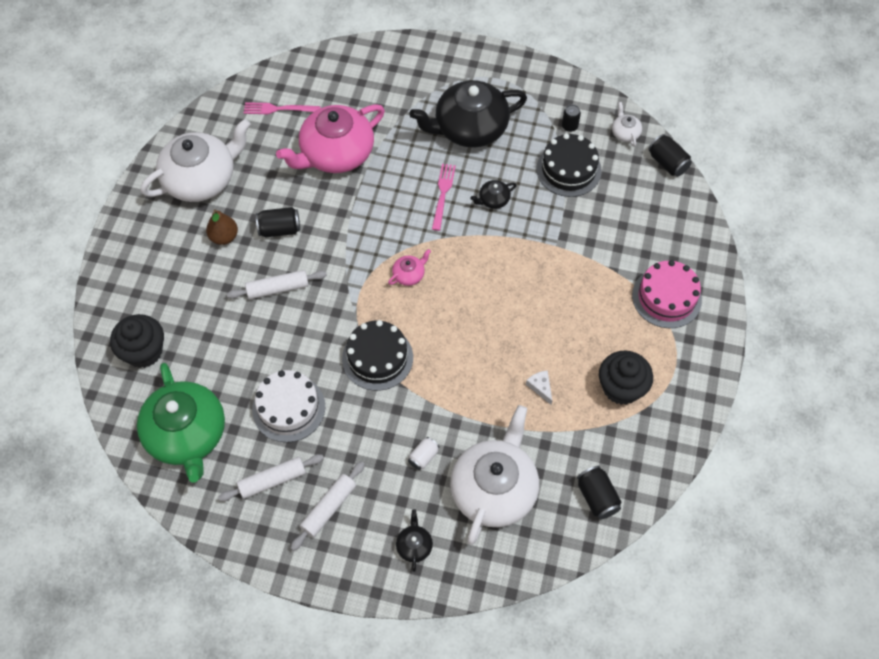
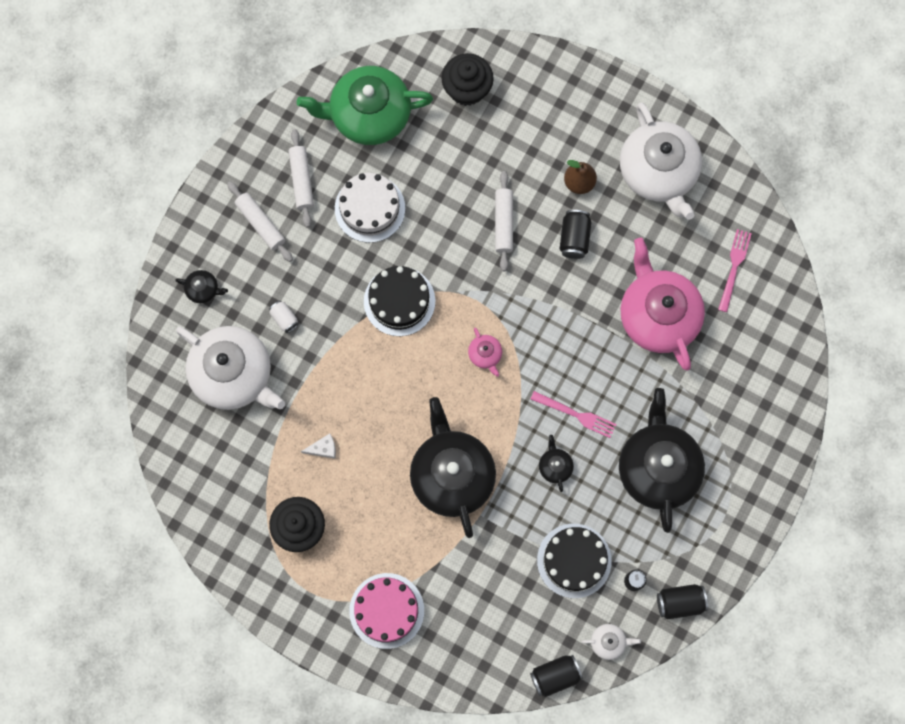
camera: 105 degrees right, 15 degrees up
black can [577,466,621,519] -> black can moved to [657,584,708,620]
none -> black teapot [410,397,496,538]

